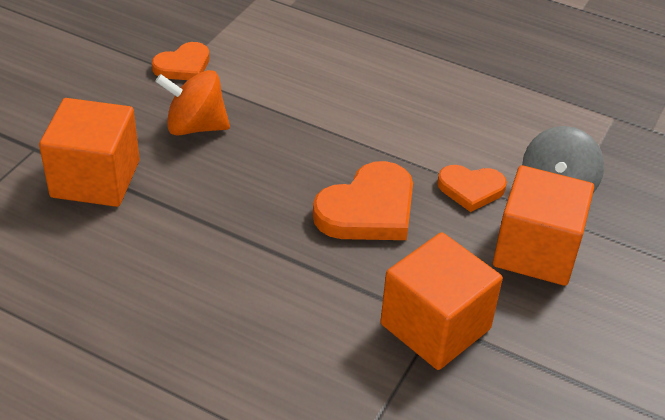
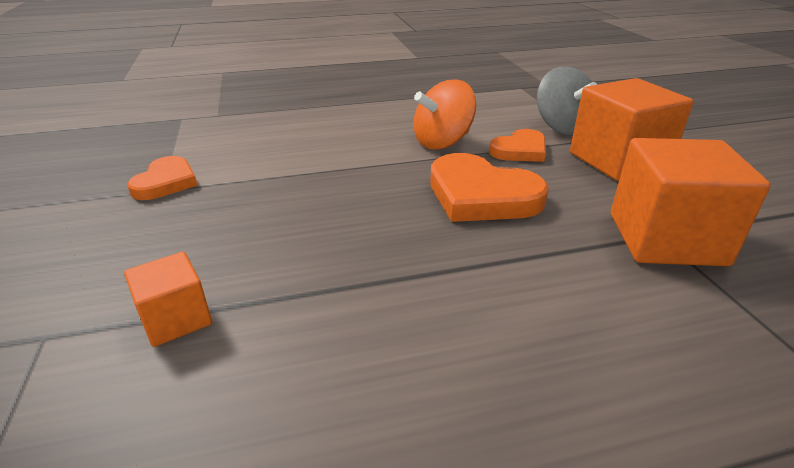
camera: 40 degrees left, 10 degrees down
orange cube [39,98,140,207] -> orange cube [124,252,212,347], size x0.52
orange spinning top [155,70,230,136] -> orange spinning top moved to [413,80,476,149]
orange heart [313,161,413,240] -> orange heart turned 120 degrees clockwise [430,153,549,222]

